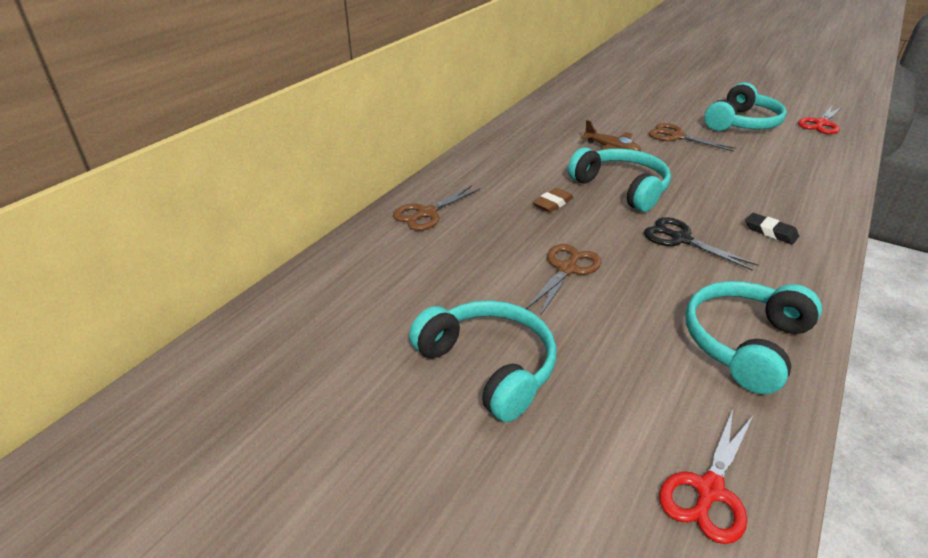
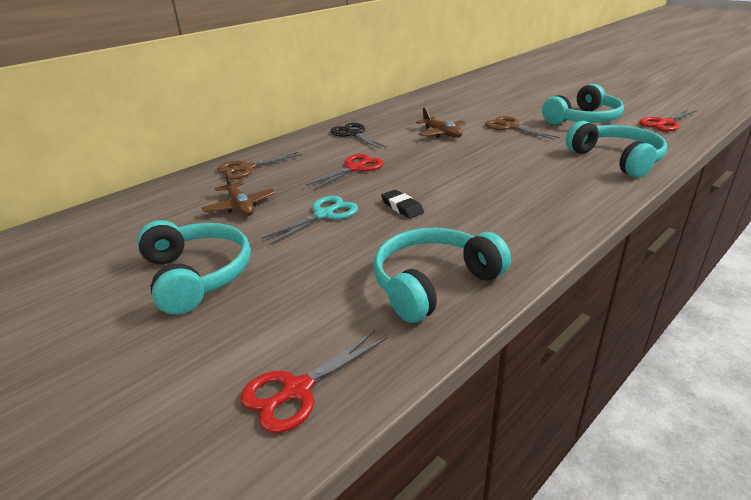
camera: 15 degrees right, 5 degrees down
brown scissors [526,244,601,316] -> turquoise scissors [261,196,358,245]
brown eraser [533,188,573,213] -> red scissors [306,154,384,190]
turquoise headphones [568,147,671,212] -> turquoise headphones moved to [566,121,667,178]
black scissors [644,217,759,271] -> black scissors moved to [330,123,387,149]
black eraser [745,213,799,244] -> black eraser moved to [381,190,424,218]
none -> brown plane [202,170,276,216]

